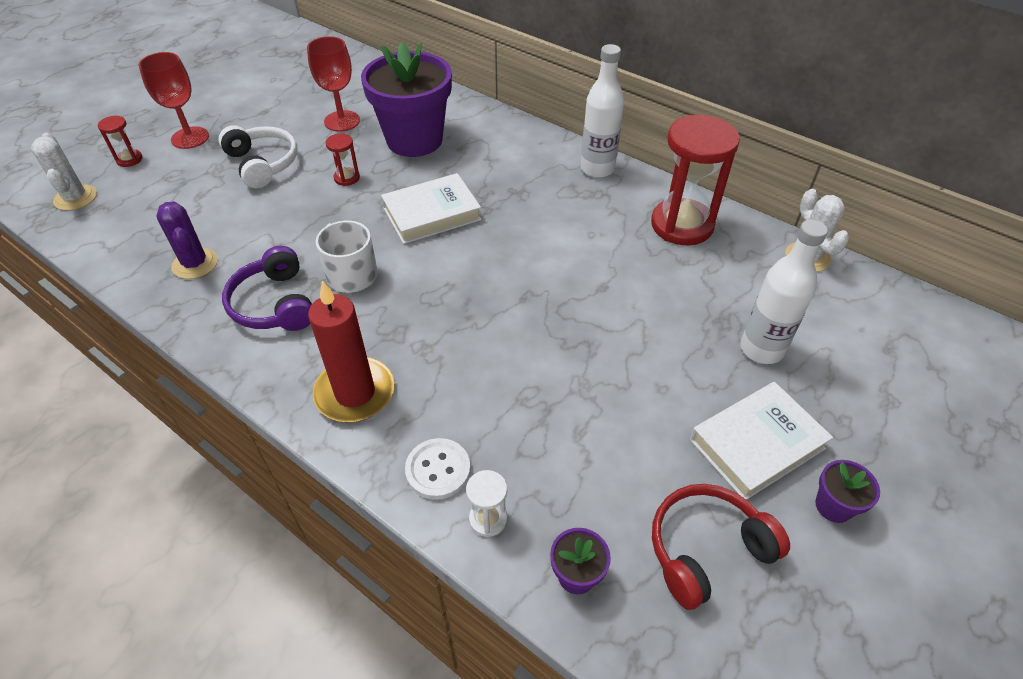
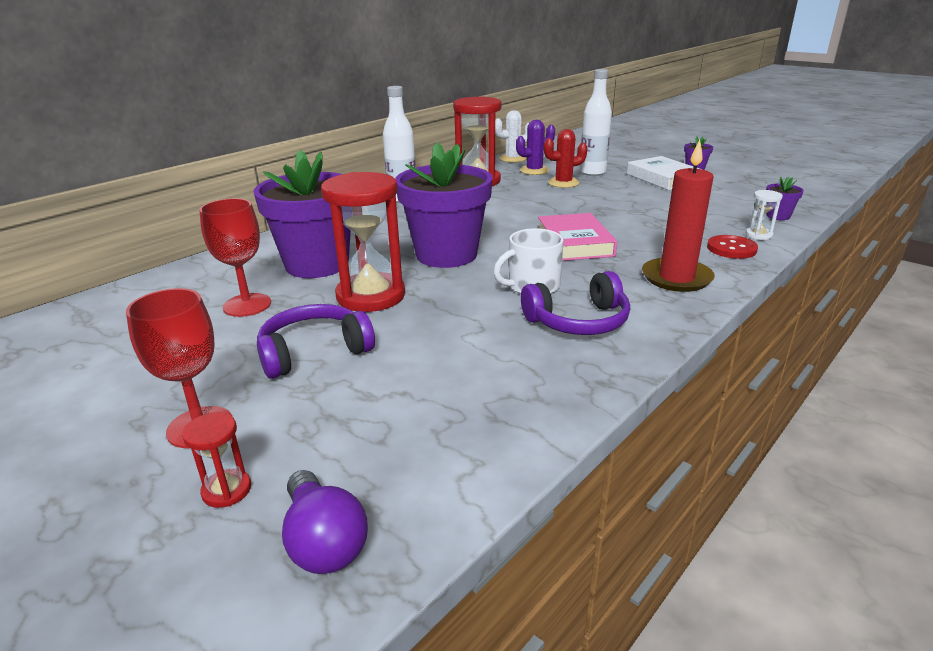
camera: 85 degrees left, 20 degrees down
white cactus [31,133,97,211] -> purple light bulb [282,470,368,574]
purple cactus [156,201,218,279] -> purple cactus moved to [516,120,555,175]
white headphones [218,125,298,188] -> purple headphones [257,304,375,379]
red hourglass [325,133,360,186] -> red hourglass [321,172,405,312], size x2.27
white book [381,173,482,244] -> purple flower pot [395,142,492,268]
white button [405,438,471,500] -> red button [707,235,758,259]
red headphones [652,484,790,610] -> none
none -> pink book [538,213,617,261]
none -> red cactus [544,129,588,188]

